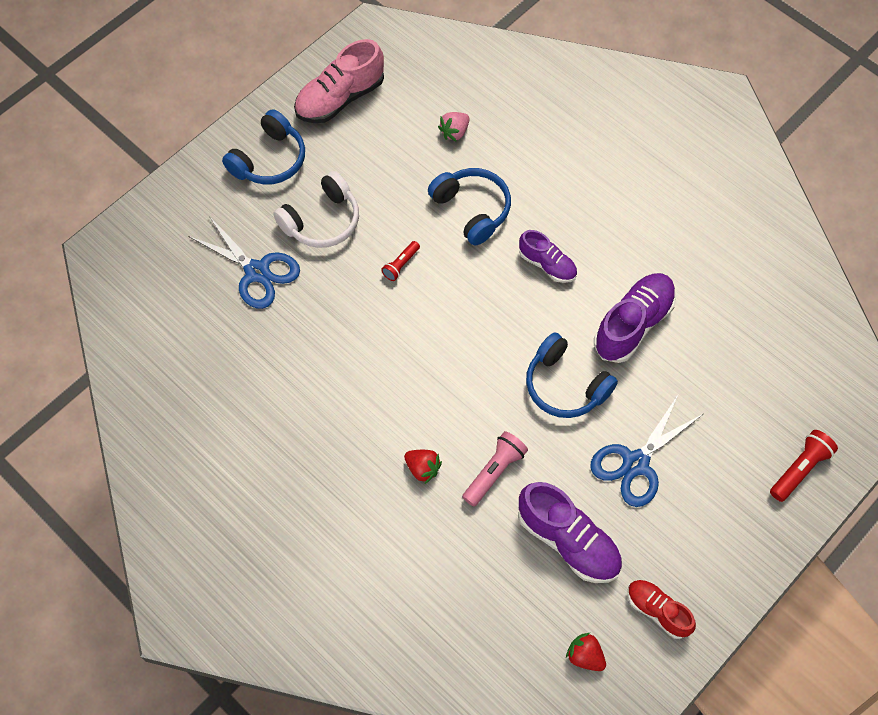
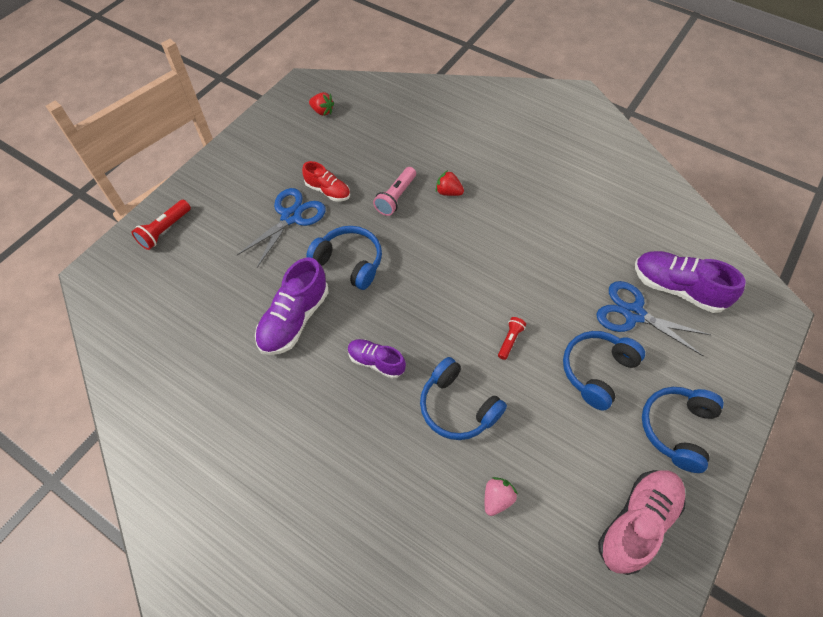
camera: 170 degrees right, 5 degrees down
white headphones [273,171,359,248] -> blue headphones [563,331,645,411]
purple shoe [518,482,622,583] -> purple shoe moved to [635,251,745,313]
red shoe [628,580,696,639] -> red shoe moved to [302,161,350,202]

